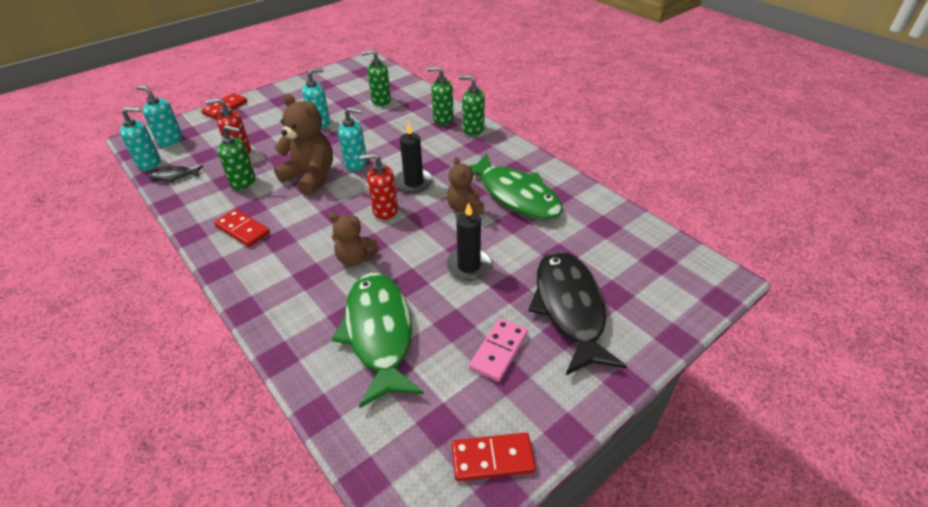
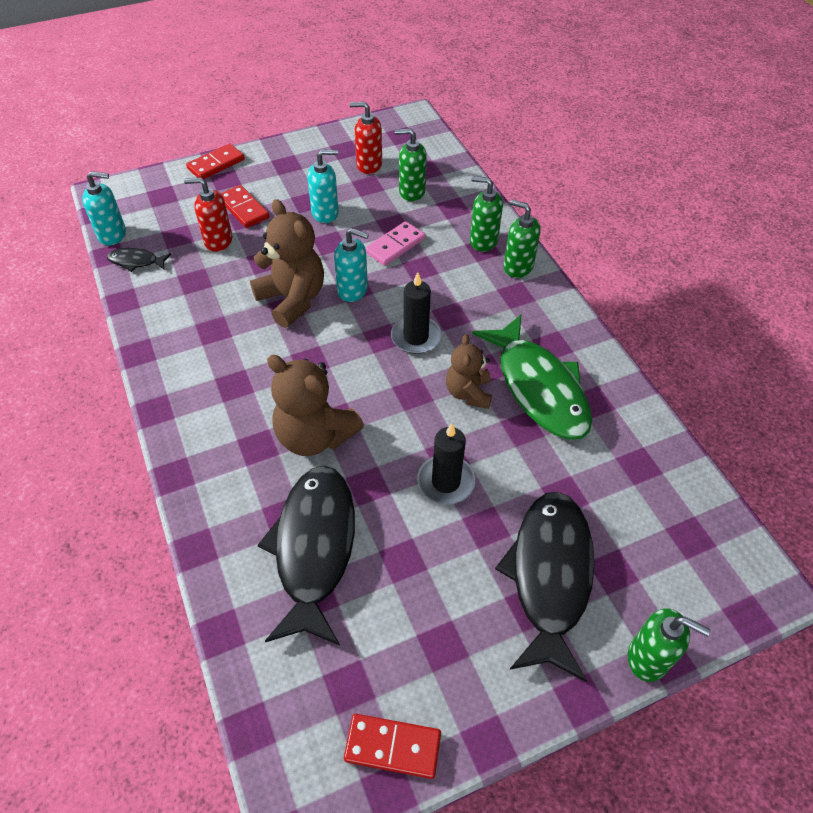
camera: 15 degrees right, 10 degrees up
turquoise soap dispenser [136,86,183,147] -> none
red domino [214,209,270,247] -> red domino moved to [220,185,269,228]
green soap dispenser [218,126,255,190] -> green soap dispenser moved to [628,608,711,682]
brown teddy bear [329,213,379,266] -> brown teddy bear [267,355,364,456], size x1.61
green fish [332,273,424,408] -> black fish [257,466,355,646]
red soap dispenser [359,153,398,220] -> red soap dispenser moved to [350,102,382,174]
pink domino [469,318,528,382] -> pink domino moved to [365,221,425,266]

